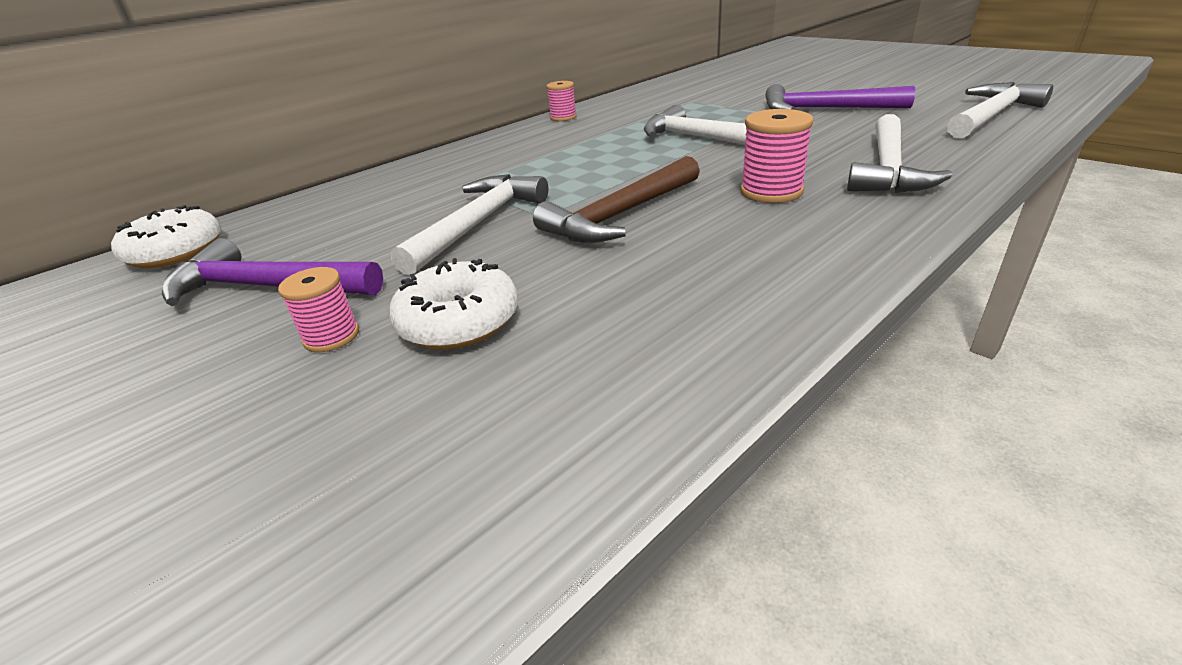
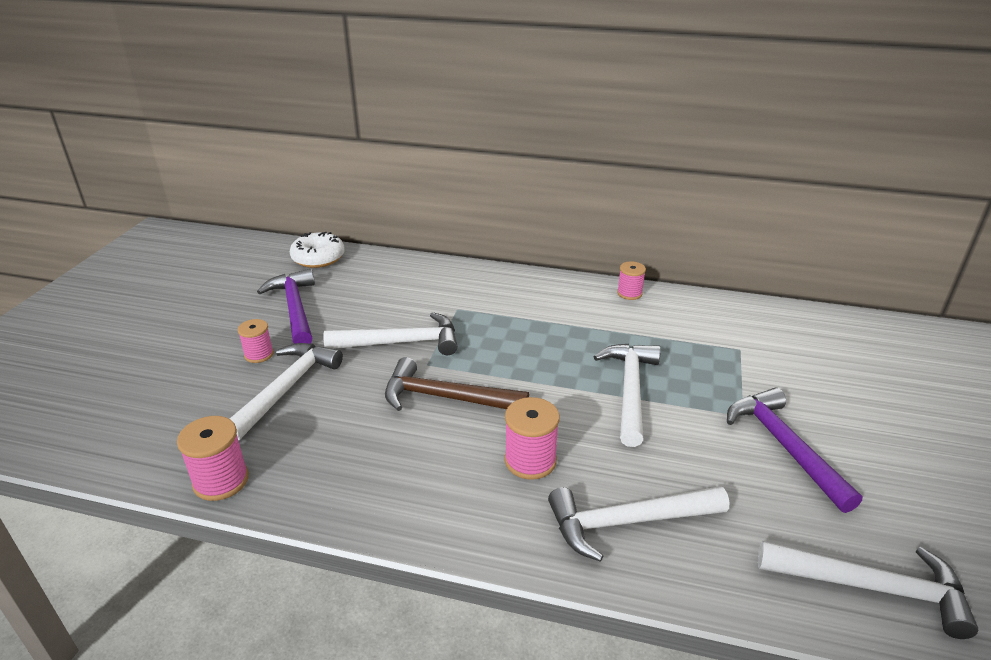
camera: 55 degrees right, 0 degrees up
white donut [389,258,518,350] -> white hammer [230,343,343,441]
none -> pink spool [177,416,249,501]

